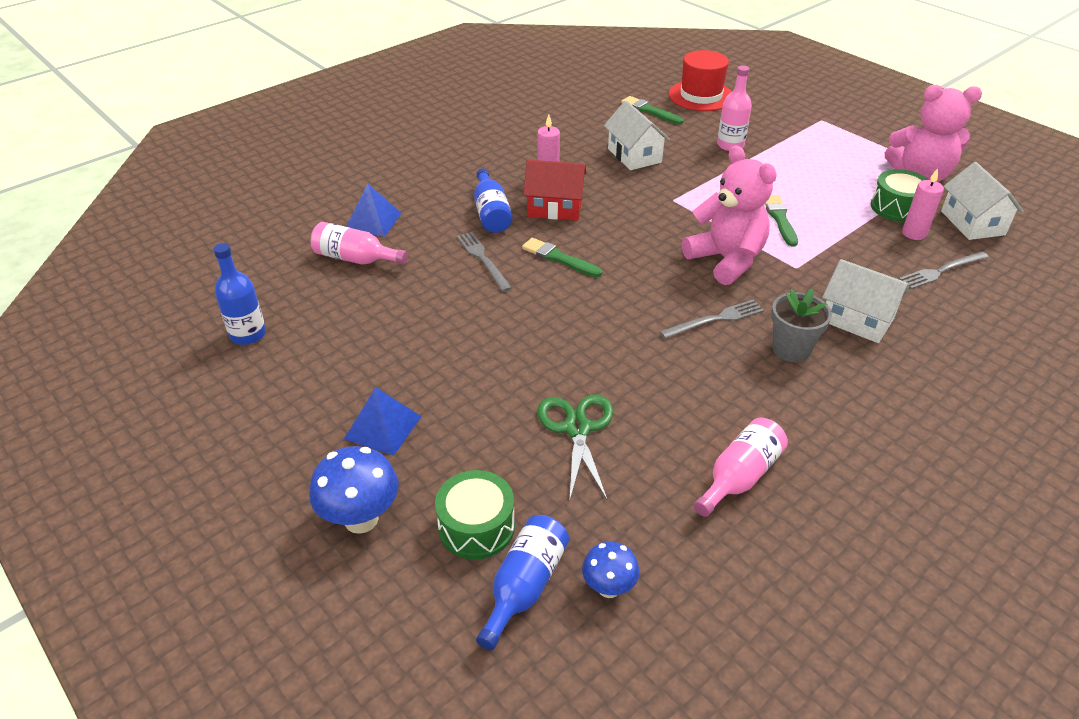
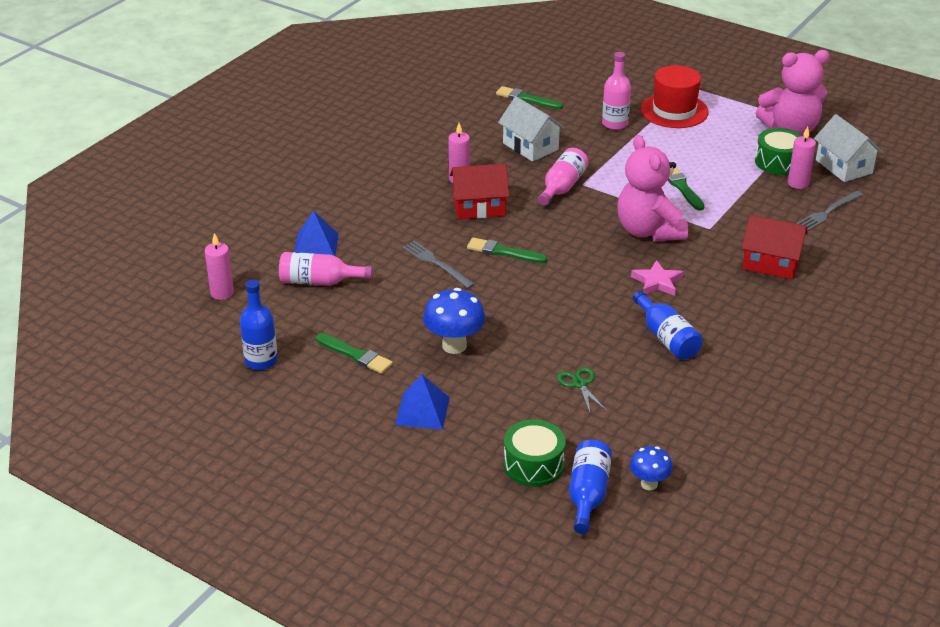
camera: 15 degrees left, 5 degrees down
blue mushroom [309,446,399,534] -> blue mushroom moved to [423,288,486,354]
blue bottle [474,168,513,233] -> blue bottle moved to [633,291,703,360]
green scissors [537,395,613,502] -> green scissors [557,367,607,413], size x0.61
grey fork [660,299,764,339] -> pink star [631,260,683,296]
red hat [668,50,732,111] -> red hat moved to [641,65,709,128]
pink teddy bear [682,146,777,285] -> pink teddy bear turned 150 degrees counterclockwise [617,135,688,241]
pink bottle [694,417,788,517] -> pink bottle moved to [538,148,588,205]
grey flower pot [771,288,832,362] -> none
white house [822,259,909,343] -> red house [742,215,808,279]
none -> pink candle [205,233,234,300]
none -> green brush [316,333,393,374]

